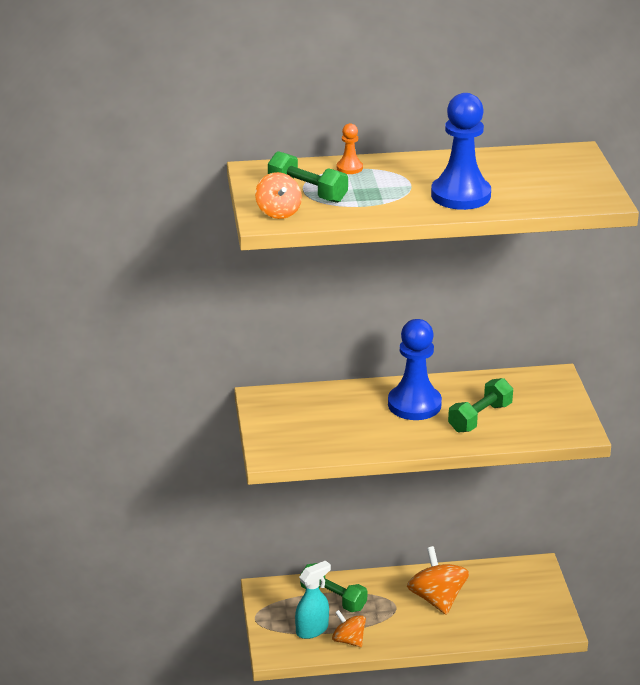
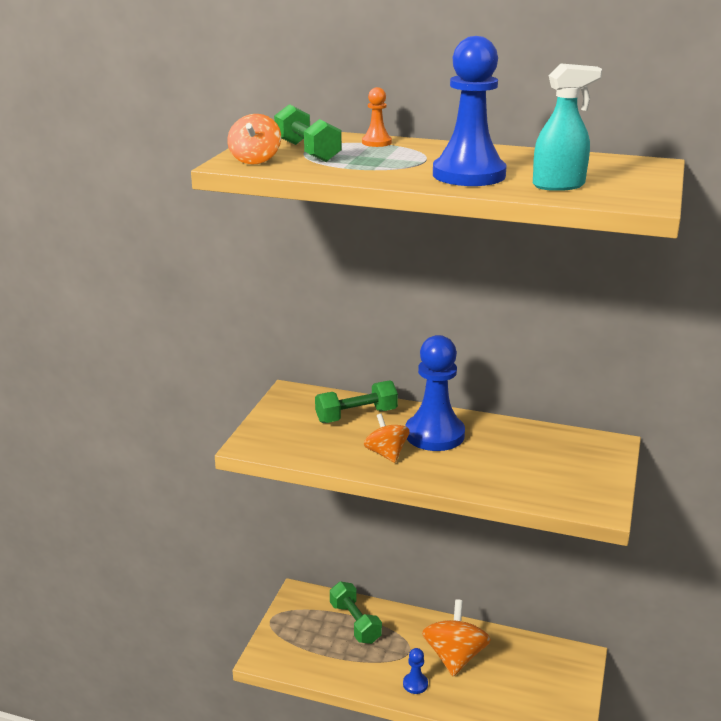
camera: 25 degrees right, 5 degrees down
turquoise spray bottle [295,561,331,639] -> turquoise spray bottle moved to [533,63,602,191]
orange spinning top [332,610,366,647] -> orange spinning top moved to [364,414,410,463]
green dumbbell [448,378,513,432] -> green dumbbell moved to [315,380,398,423]
none -> blue pawn [403,648,428,694]

